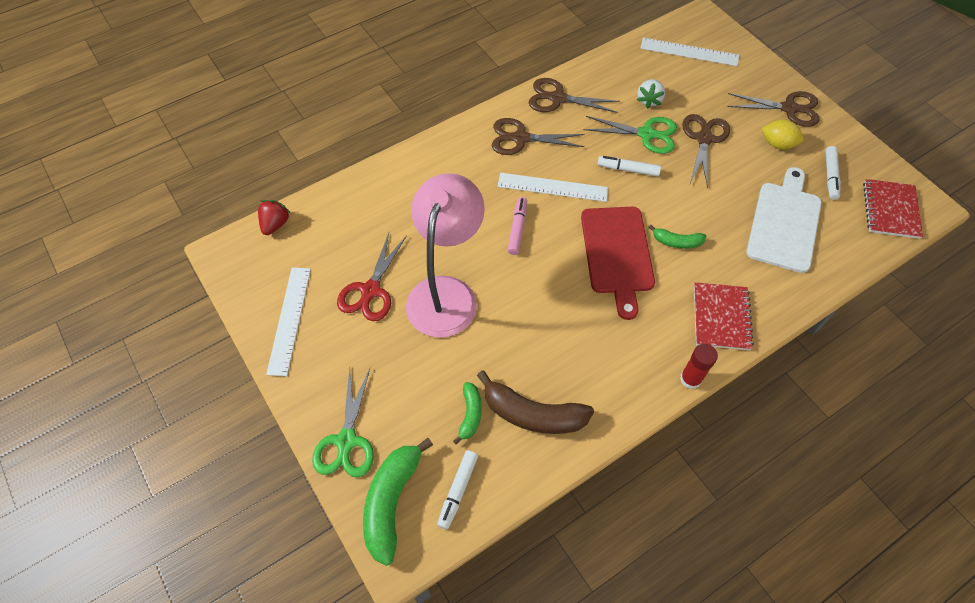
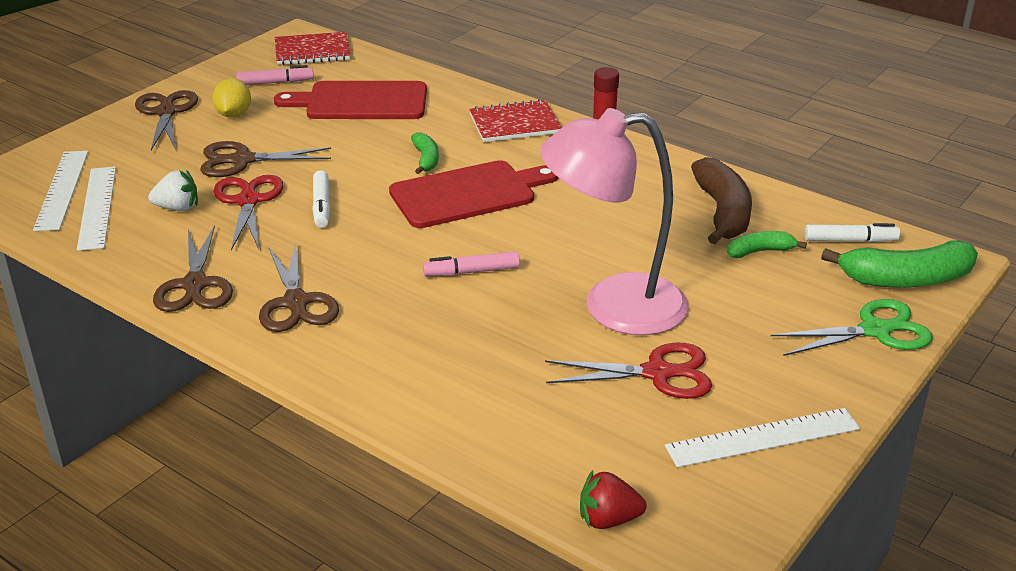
camera: 110 degrees left, 25 degrees down
white ruler [498,173,608,202] -> white ruler moved to [77,167,116,251]
green scissors [583,116,677,154] -> red scissors [213,175,284,250]
white cutting board [747,167,822,273] -> red cutting board [274,81,427,119]
white marker [826,146,841,200] -> pink marker [236,65,314,85]

